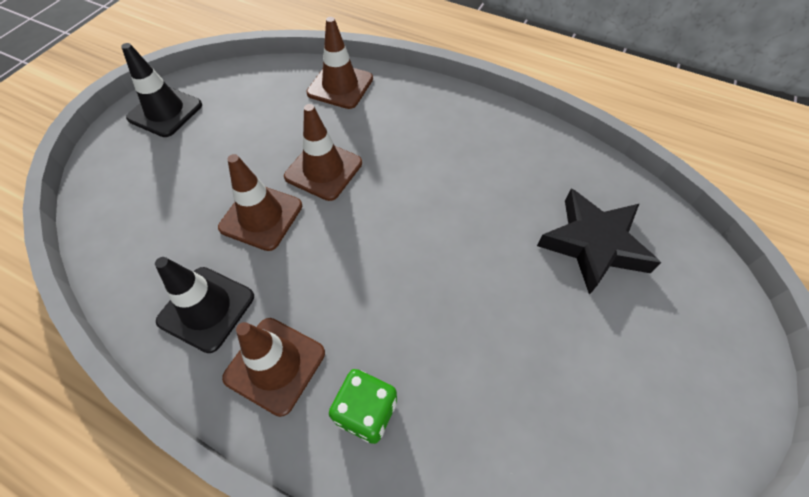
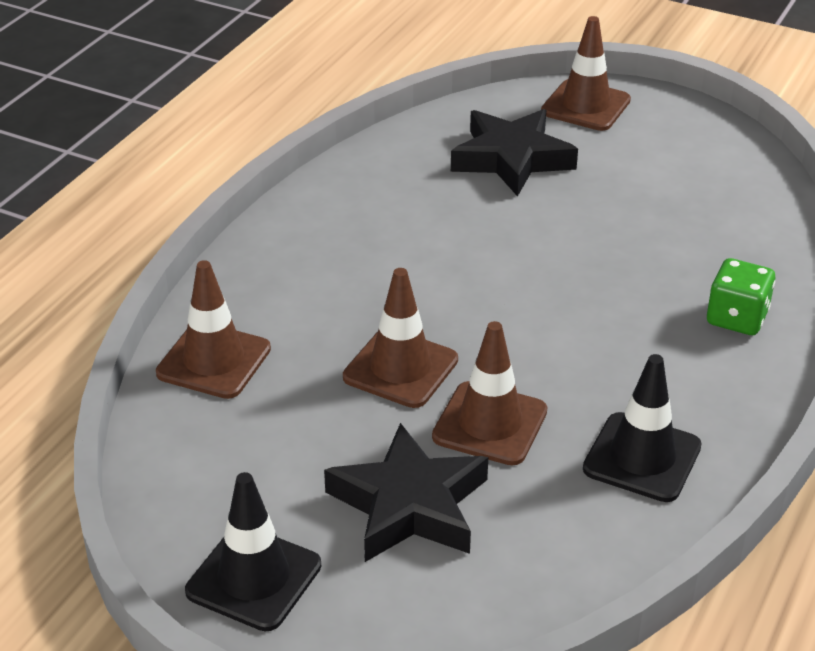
camera: 90 degrees left, 20 degrees down
brown traffic cone [222,318,325,417] -> brown traffic cone moved to [541,16,631,131]
none -> black star [324,423,488,562]

